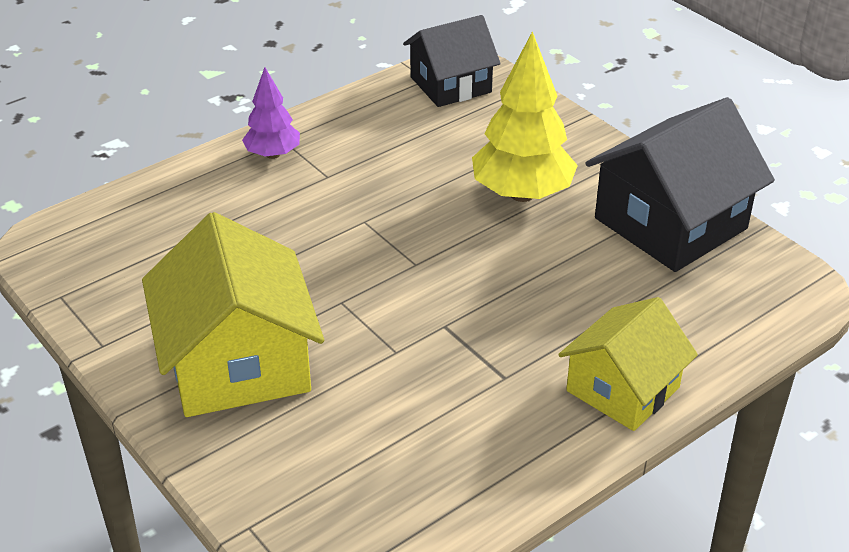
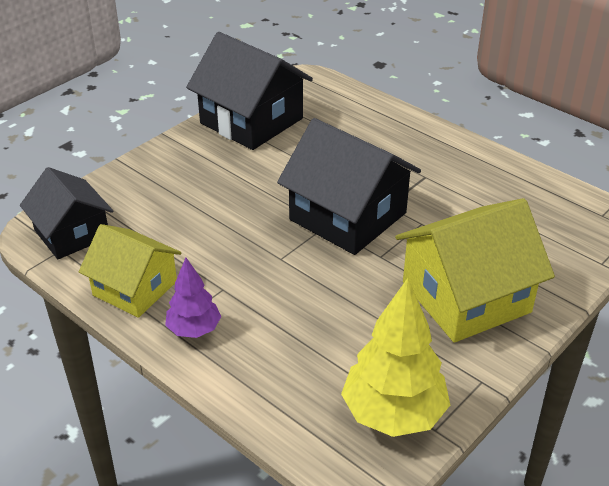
camera: 100 degrees left, 0 degrees up
yellow tree [472,31,578,202] -> yellow tree moved to [341,278,450,437]
yellow house [558,297,698,431] -> yellow house moved to [79,224,182,318]
none -> black house [277,118,421,255]

